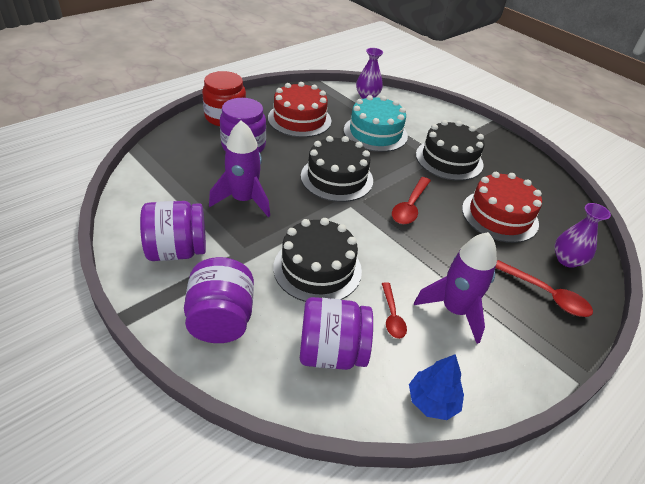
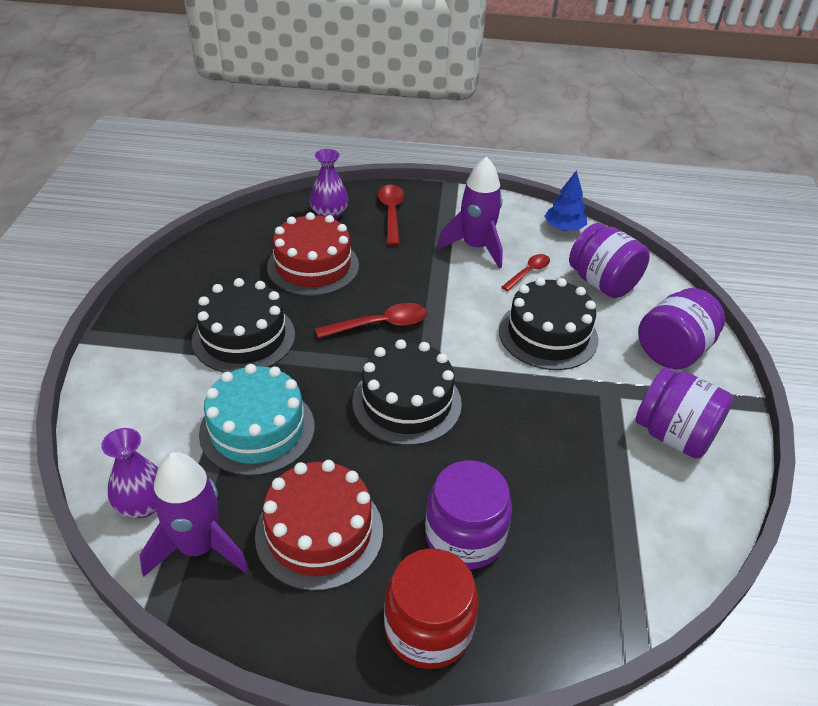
camera: 130 degrees left, 0 degrees up
purple rocket [209,120,270,217] -> purple rocket moved to [140,452,248,577]

